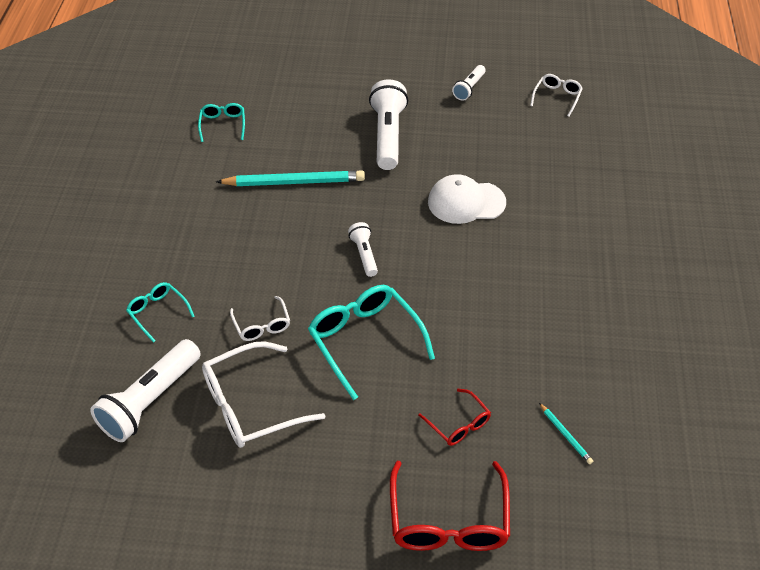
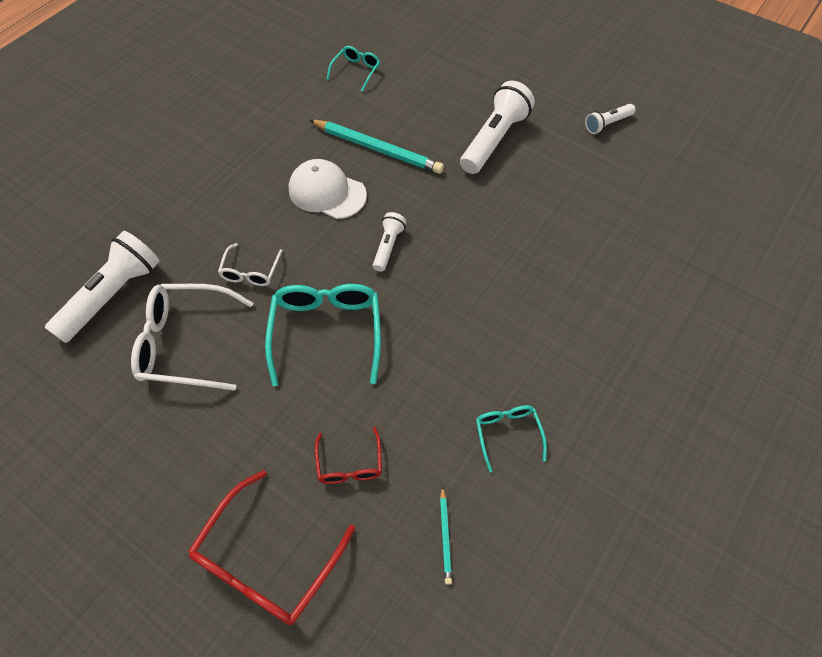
camera: 30 degrees right, 10 degrees up
white flashlight [90,339,201,442] -> white flashlight turned 150 degrees clockwise [45,231,159,343]
turquoise glasses [126,282,195,343] -> turquoise glasses moved to [476,405,547,473]
white cap [428,174,506,224] -> white cap moved to [289,159,367,219]
white glasses [530,74,583,117] -> none

